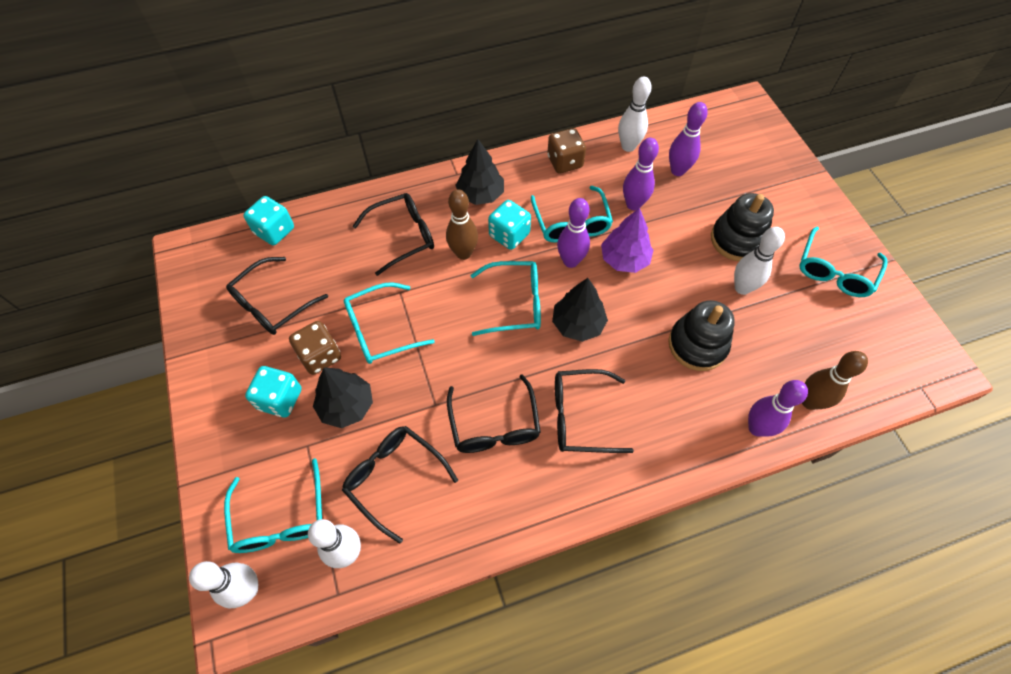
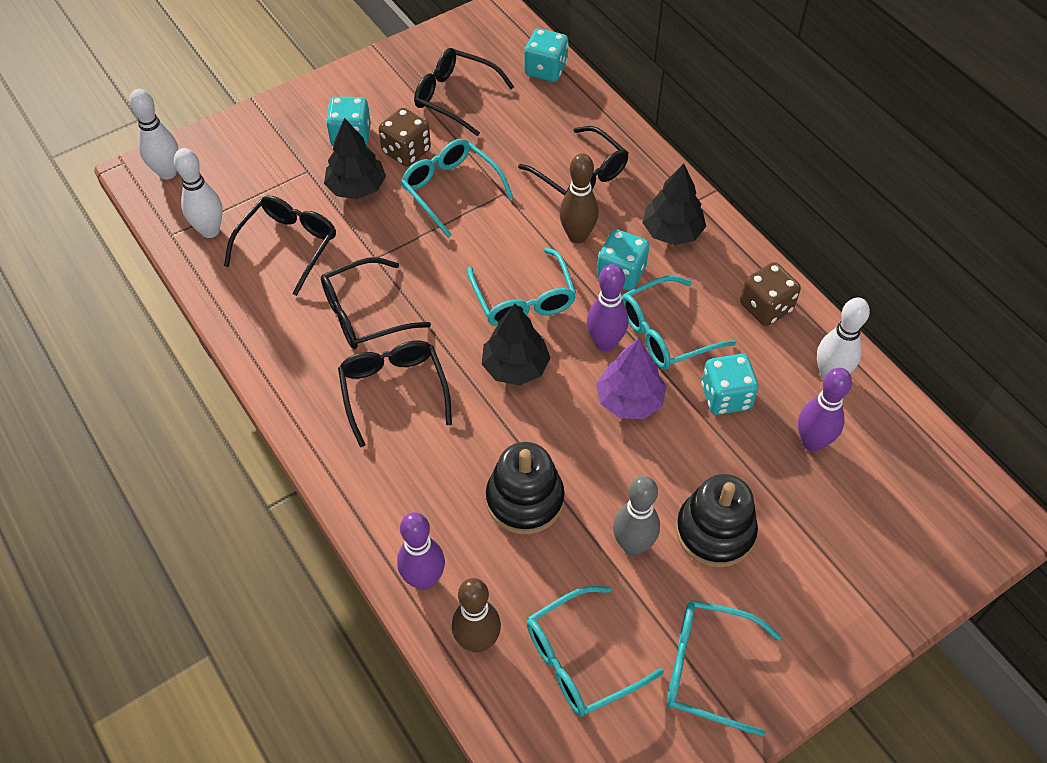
camera: 75 degrees right, 5 degrees down
turquoise glasses [224,458,322,553] -> turquoise glasses moved to [527,586,664,717]
purple bowling pin [623,138,659,210] -> turquoise dice [701,354,759,415]
white bowling pin [734,227,785,295] -> grey bowling pin [613,476,660,555]

